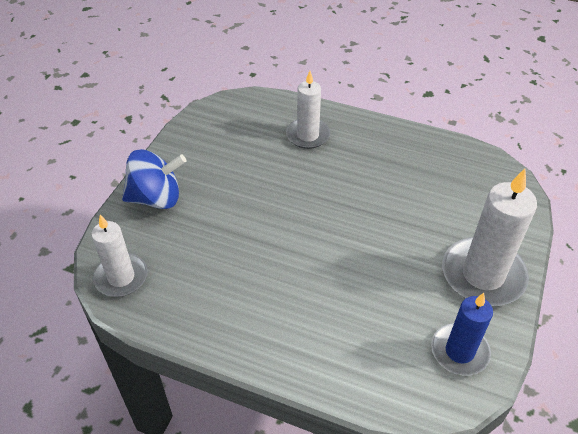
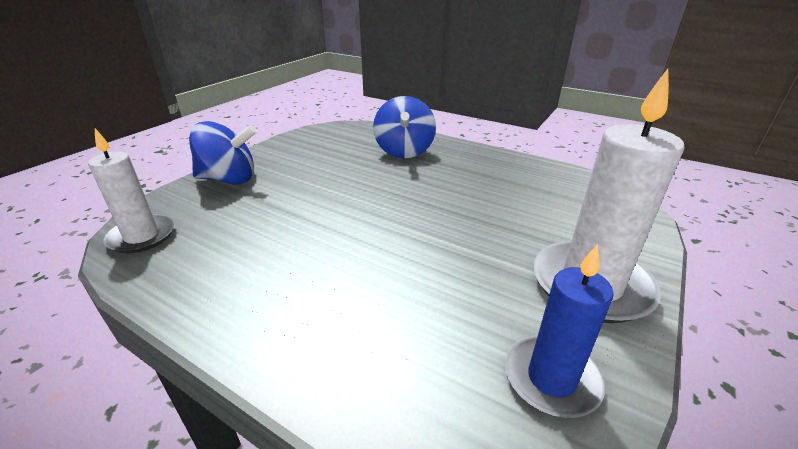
camera: 10 degrees right, 15 degrees down
white candle [286,71,330,149] -> blue spinning top [373,96,436,158]

